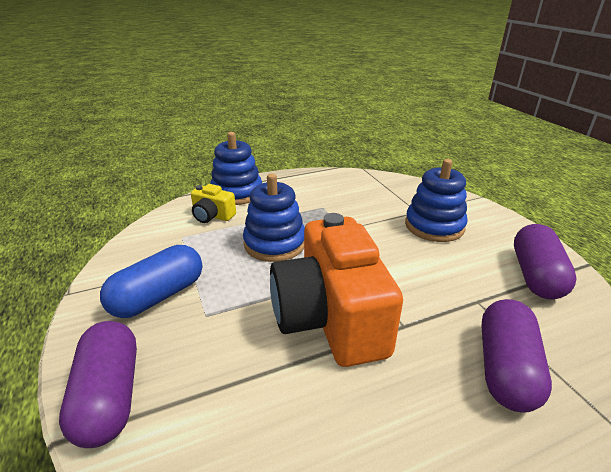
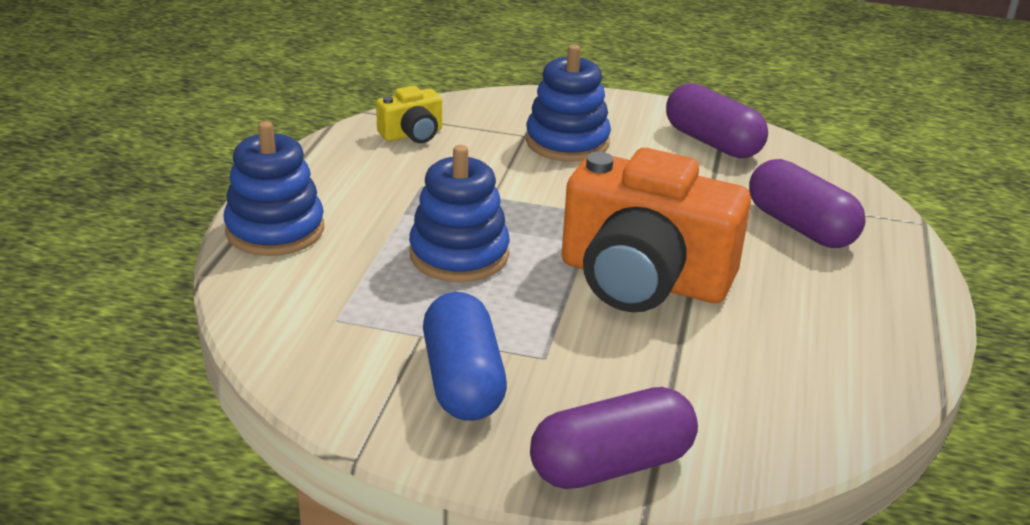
camera: 55 degrees left, 0 degrees up
purple capsule [59,321,137,448] -> purple capsule turned 45 degrees counterclockwise [530,387,698,489]
yellow camera [191,184,236,223] -> yellow camera moved to [376,86,442,143]

